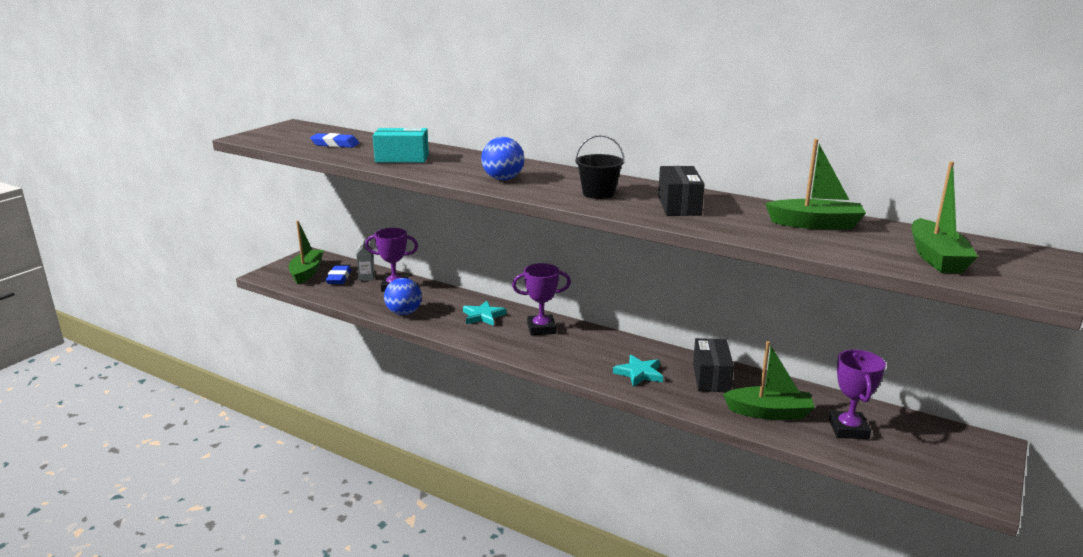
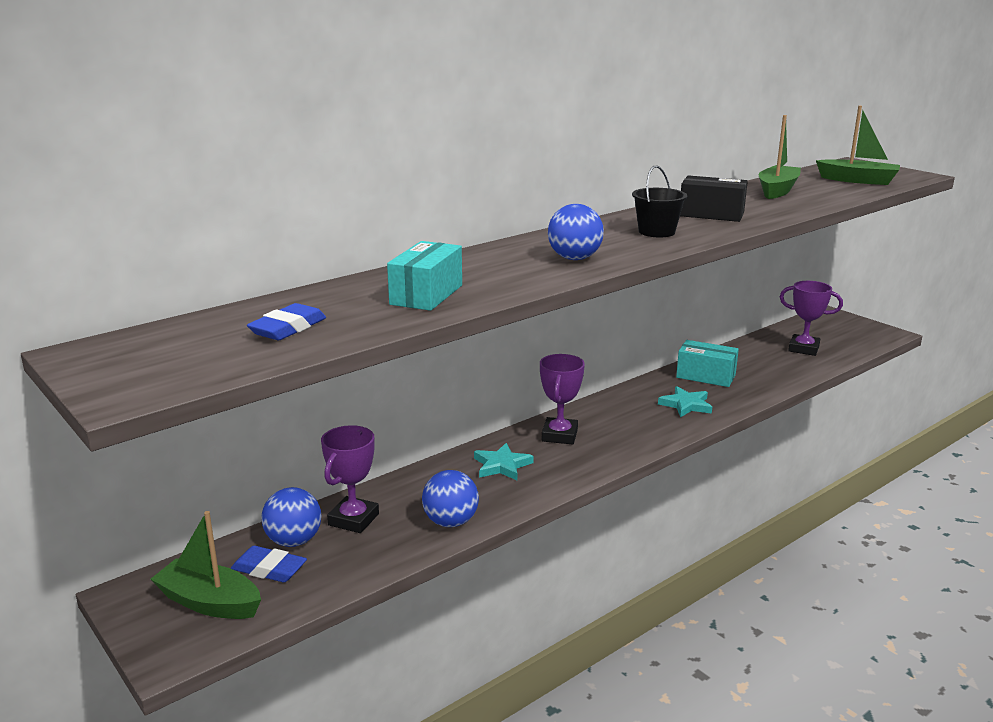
camera: 70 degrees left, 0 degrees up
grey carton [356,240,375,281] -> blue ball [261,487,321,547]
black box [693,338,734,392] -> turquoise box [676,340,739,387]
green boat [723,341,815,420] -> none

